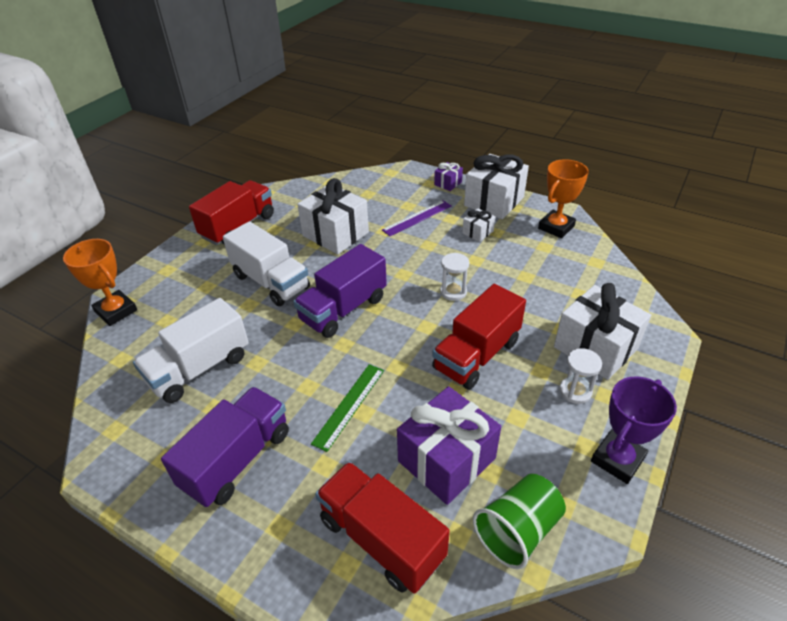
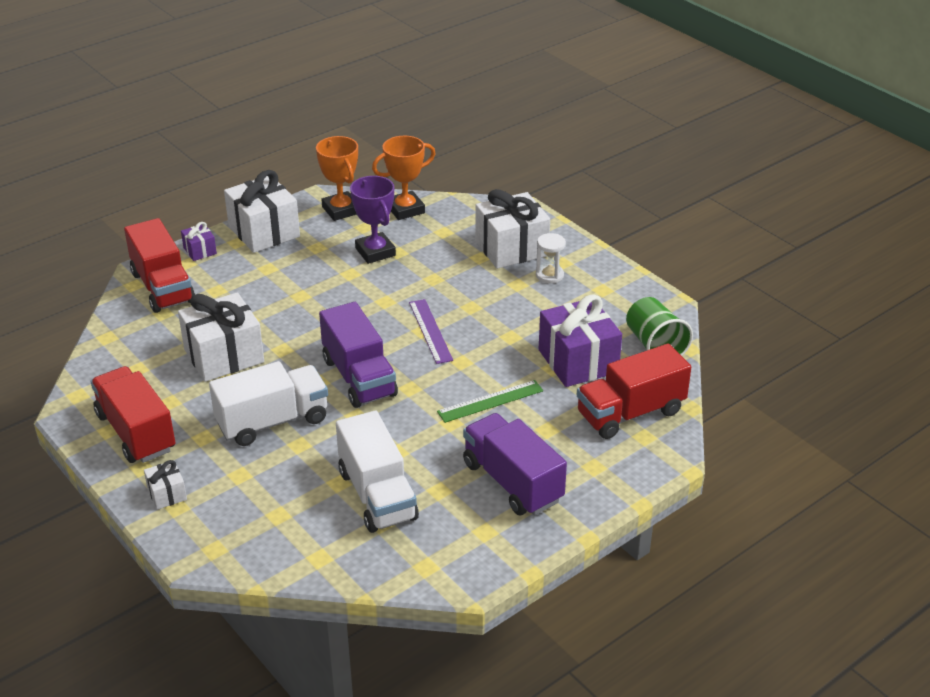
camera: 70 degrees left, 5 degrees down
orange trophy [63,239,137,326] -> orange trophy moved to [372,136,436,220]
green ruler [311,364,384,452] -> green ruler turned 75 degrees counterclockwise [437,380,543,423]
purple ruler [382,200,451,236] -> purple ruler moved to [409,299,453,364]
red truck [432,284,526,390] -> red truck moved to [124,218,195,313]
white hourglass [440,253,469,301] -> none
white gift [462,208,495,242] -> white gift moved to [144,460,187,510]
purple trophy [591,376,677,484] -> purple trophy moved to [350,176,396,264]

